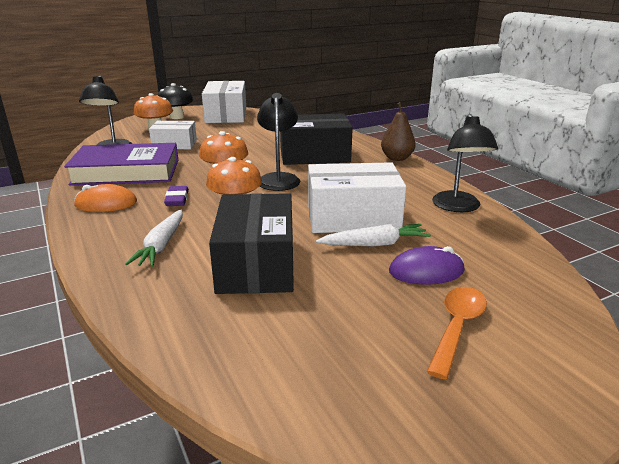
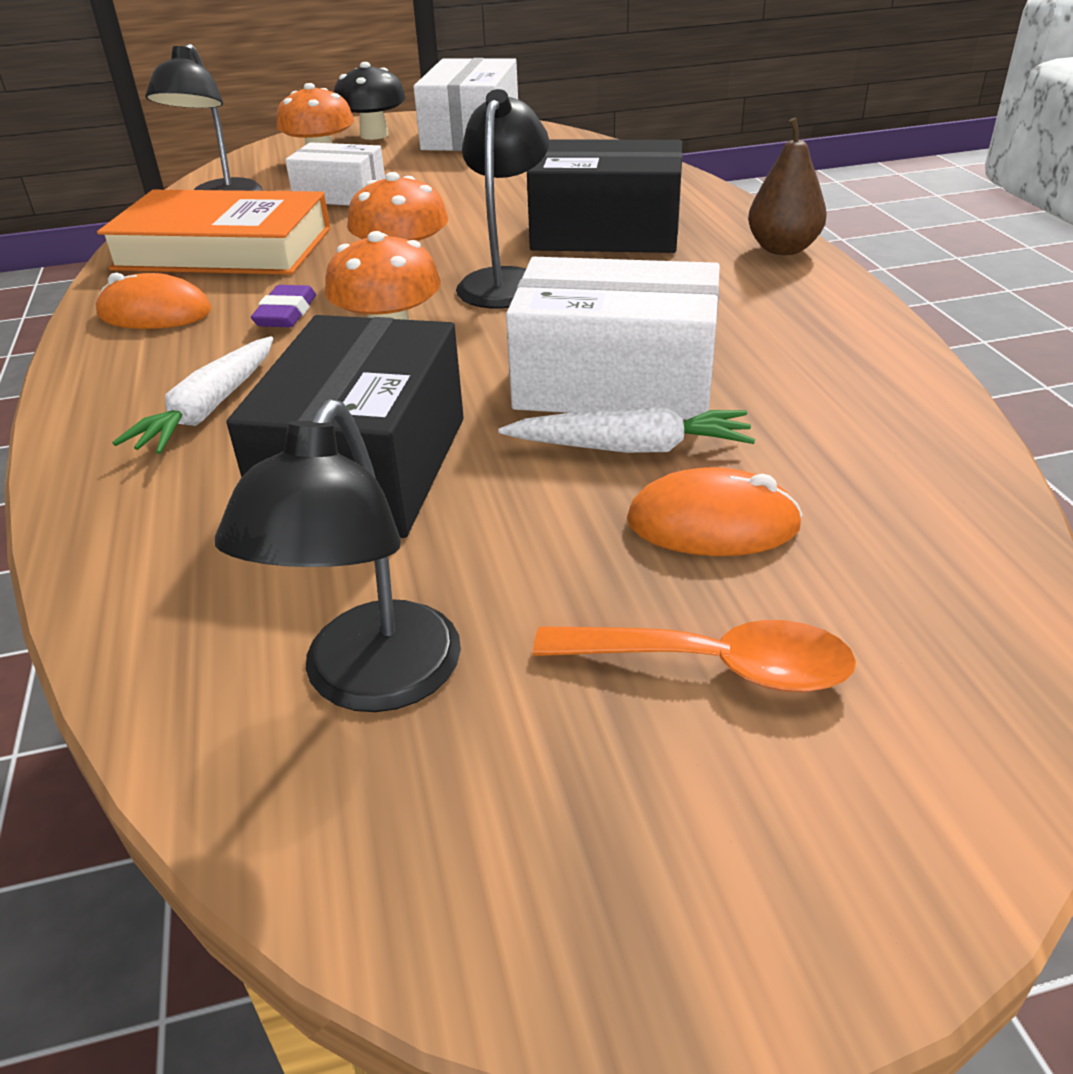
camera: 15 degrees right, 10 degrees up
purple book [64,143,178,186] -> orange book [97,190,330,275]
purple mouse [389,246,465,285] -> orange mouse [627,467,803,556]
orange spoon [427,287,487,380] -> orange spoon turned 60 degrees clockwise [533,620,856,692]
black lamp [432,114,498,212] -> black lamp moved to [215,399,461,712]

